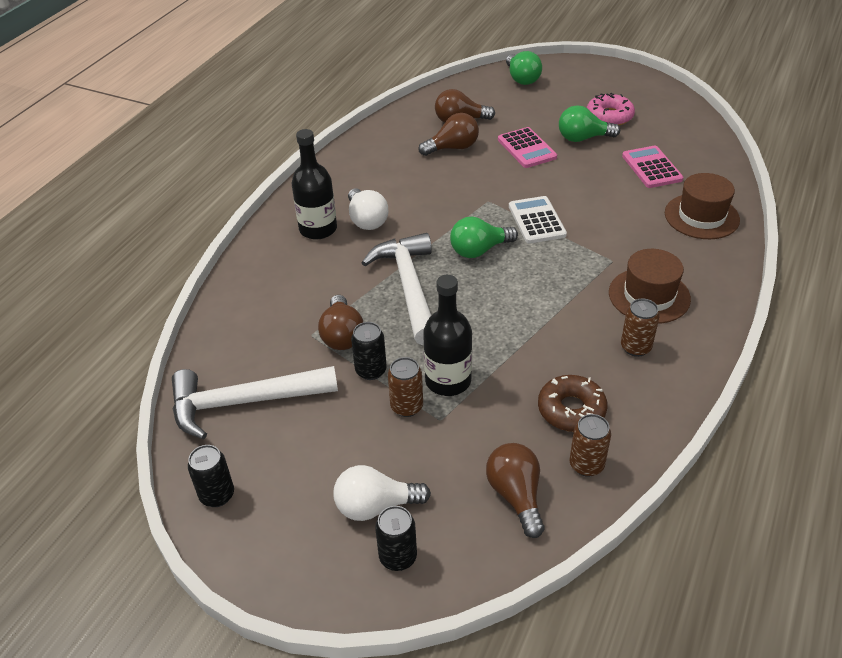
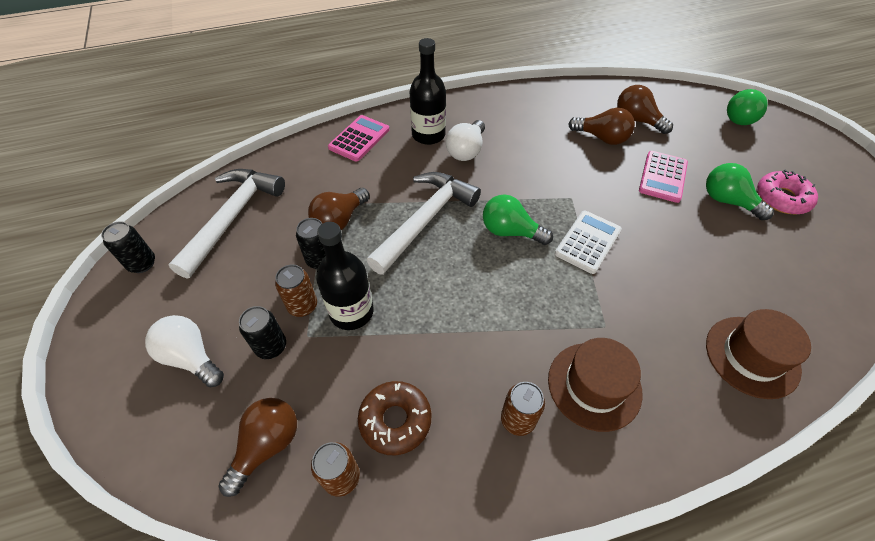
camera: 45 degrees right, 10 degrees up
white hammer [172,366,338,439] -> white hammer turned 75 degrees clockwise [168,169,285,279]
black can [375,506,417,571] -> black can moved to [239,306,286,359]
pink calculator [622,146,683,188] -> pink calculator moved to [328,115,389,162]

